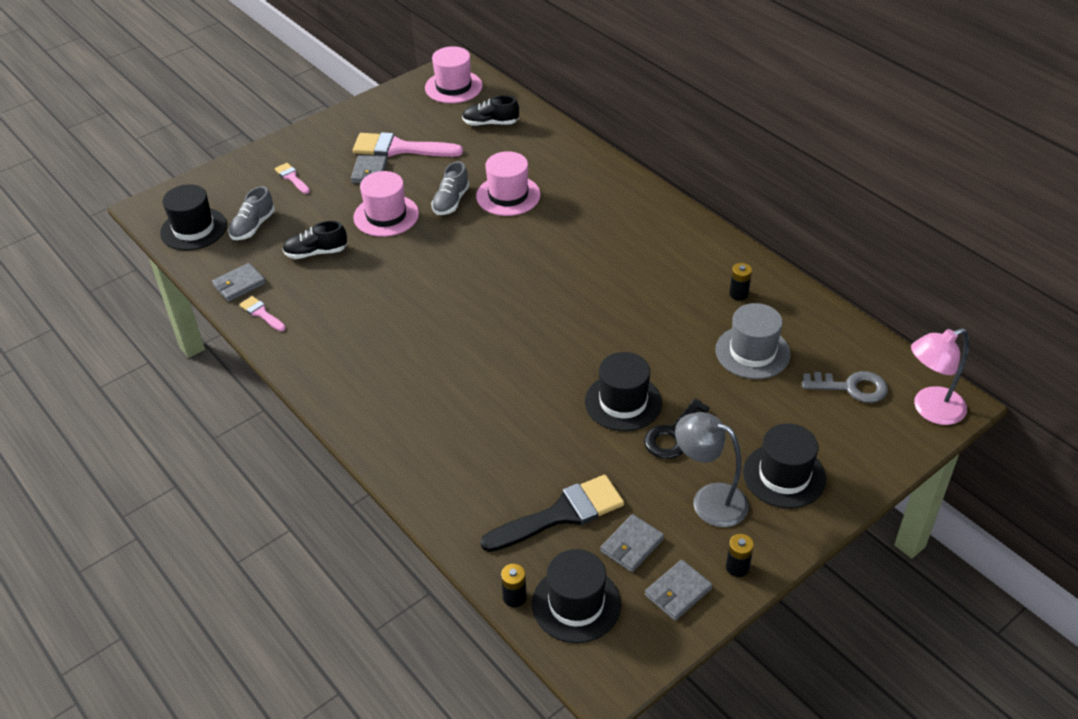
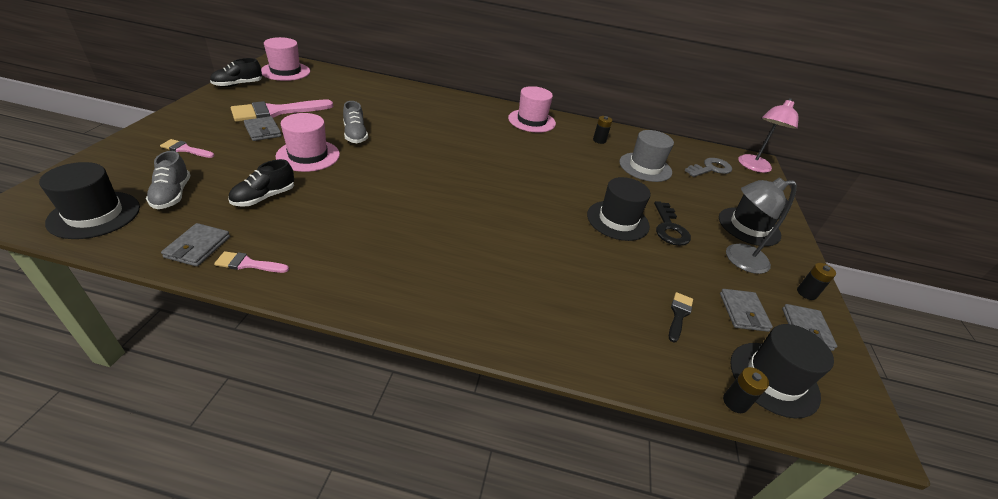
camera: 45 degrees left, 5 degrees down
black shoe [462,95,519,126] -> black shoe moved to [210,58,262,87]
pink hat [476,151,541,216] -> pink hat moved to [508,86,556,133]
black brush [480,475,624,552] -> black brush [669,292,693,343], size x0.49

